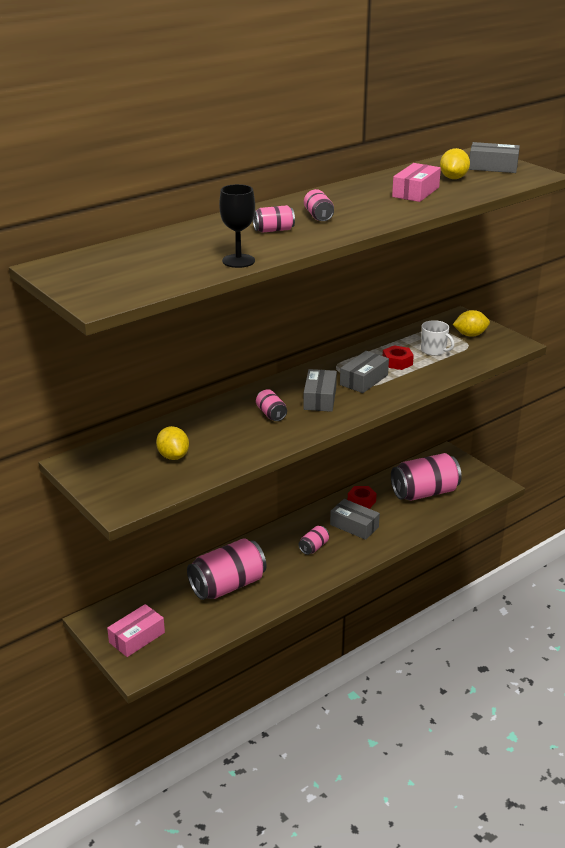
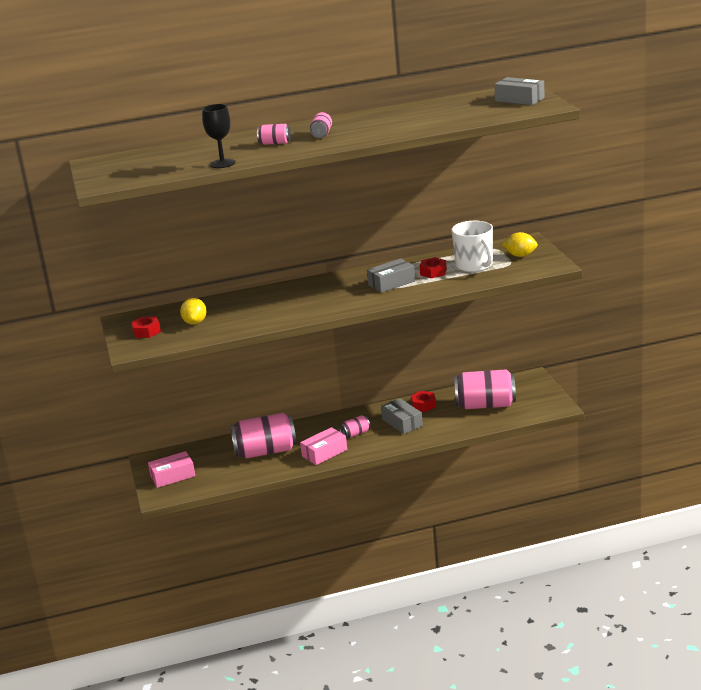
camera: 25 degrees right, 5 degrees down
pink can [256,389,287,421] -> none
grey box [303,369,337,412] -> none
pink box [392,163,441,202] -> pink box moved to [300,427,347,465]
white mug [421,320,454,356] -> white mug [451,221,493,272], size x1.63
yellow lemon [440,148,470,179] -> none
none -> red nut [131,316,161,338]

